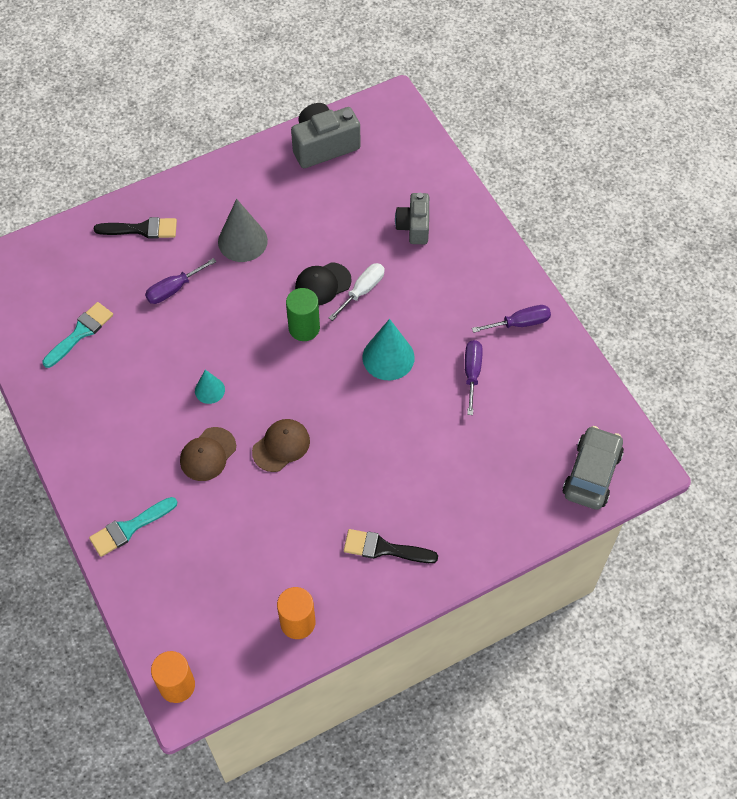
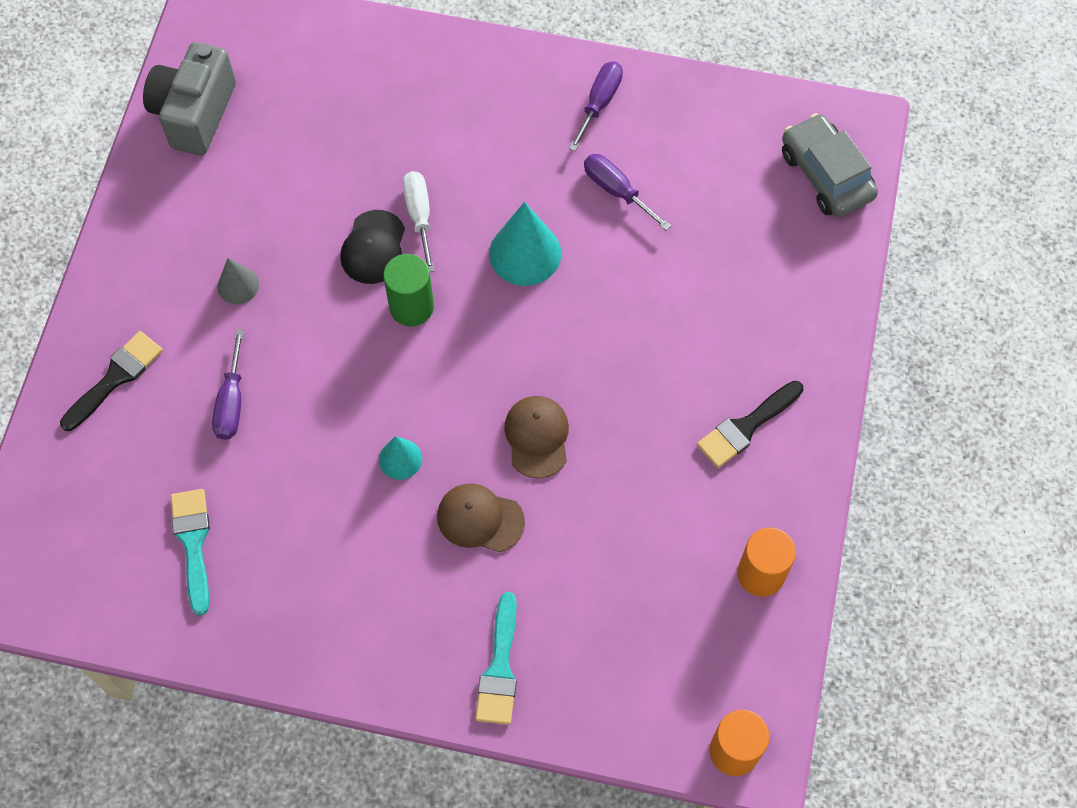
camera: 50 degrees left, 5 degrees up
brown cap [180,427,236,481] -> brown cap turned 120 degrees clockwise [437,483,525,552]
grey cone [218,199,268,262] -> grey cone [217,258,259,304], size x0.57
grey camera [395,193,429,244] -> none

